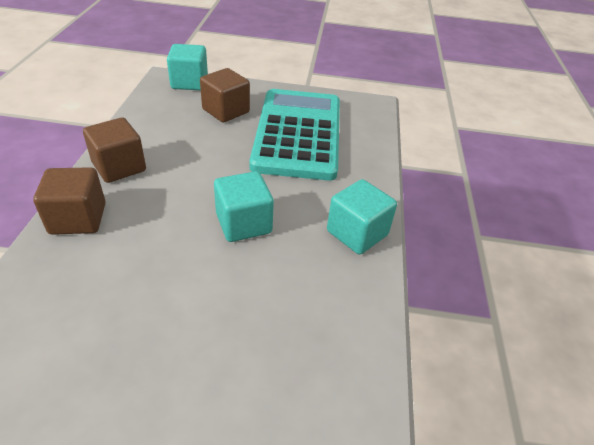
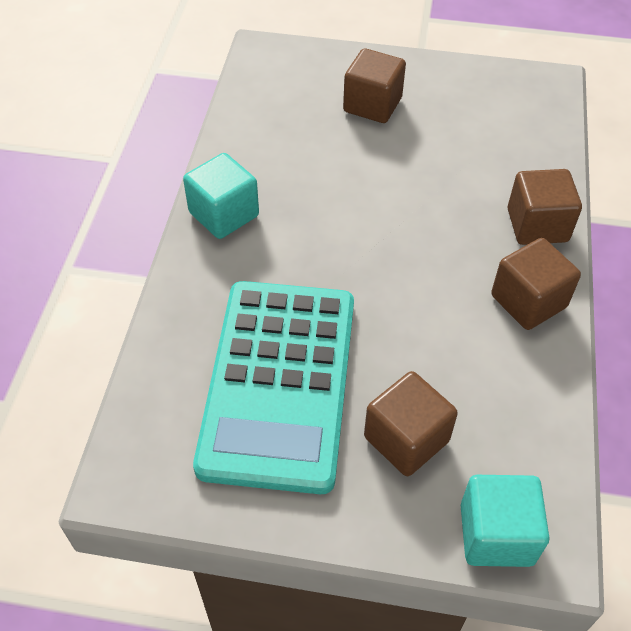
camera: 175 degrees left, 10 degrees up
turquoise cube [214,171,274,242] -> none
none -> brown cube [343,48,406,123]

